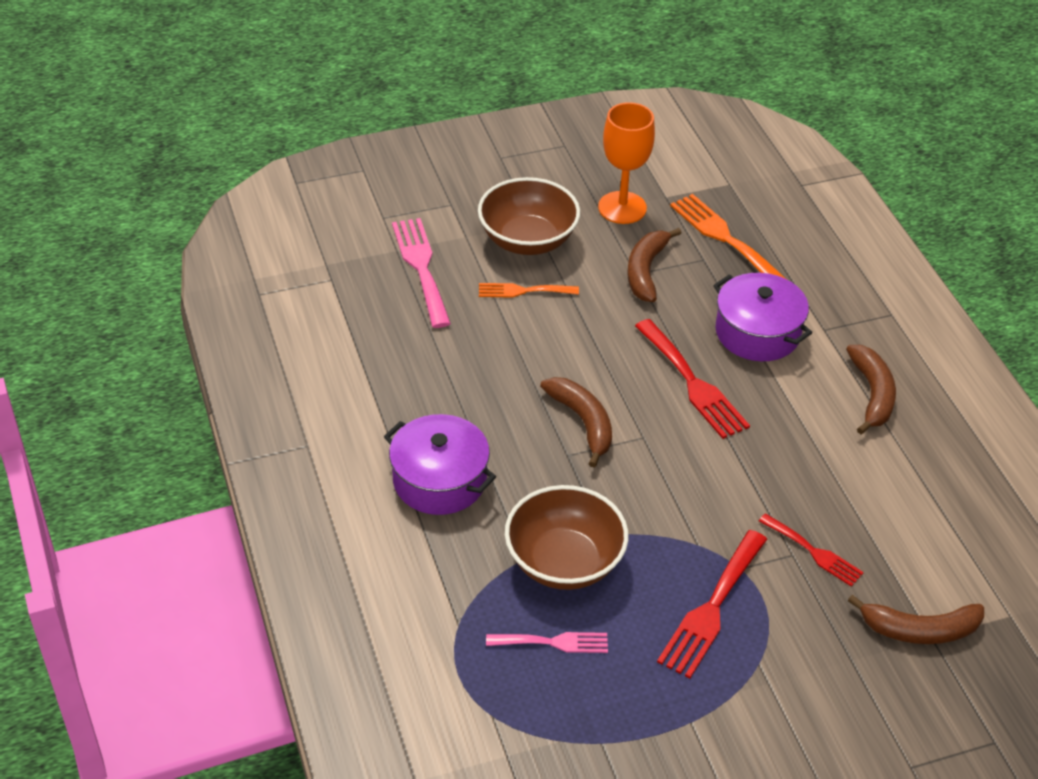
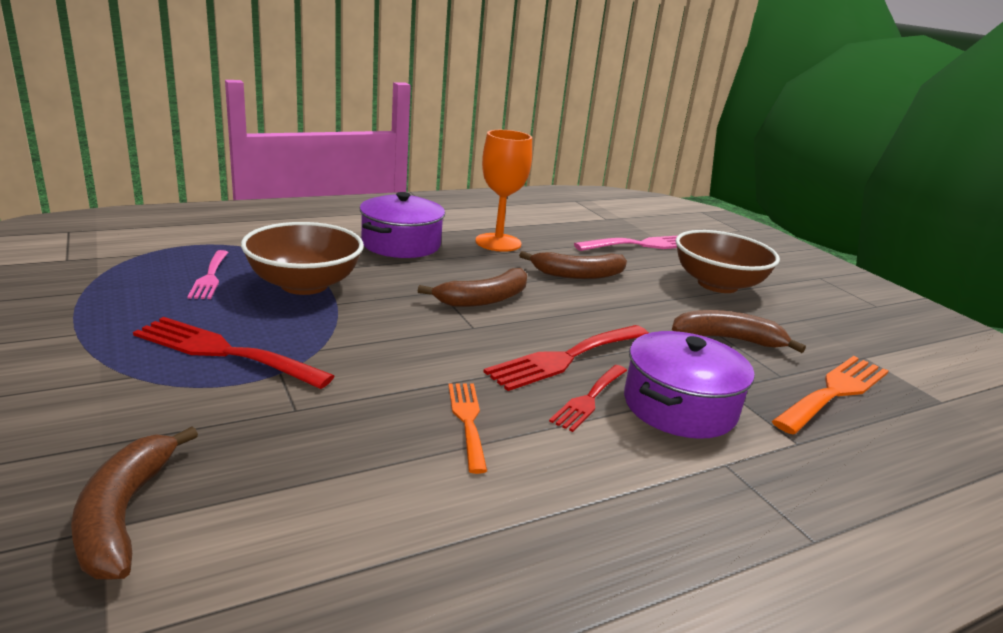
camera: 80 degrees right, 20 degrees down
orange fork [479,283,579,298] -> orange fork moved to [448,383,487,474]
orange goblet [598,102,655,224] -> orange goblet moved to [475,130,532,252]
red fork [759,513,864,587] -> red fork moved to [549,365,627,432]
brown banana [846,345,896,434] -> brown banana moved to [519,251,627,279]

